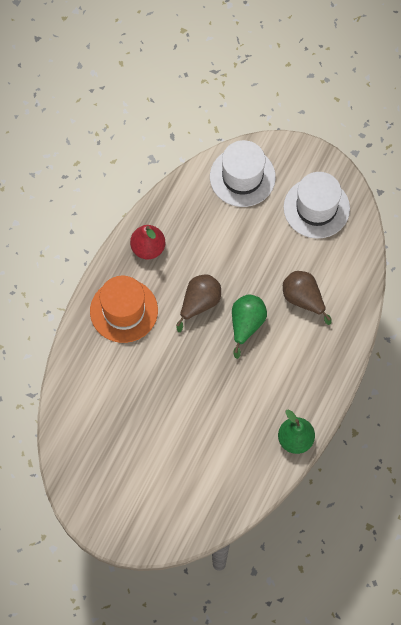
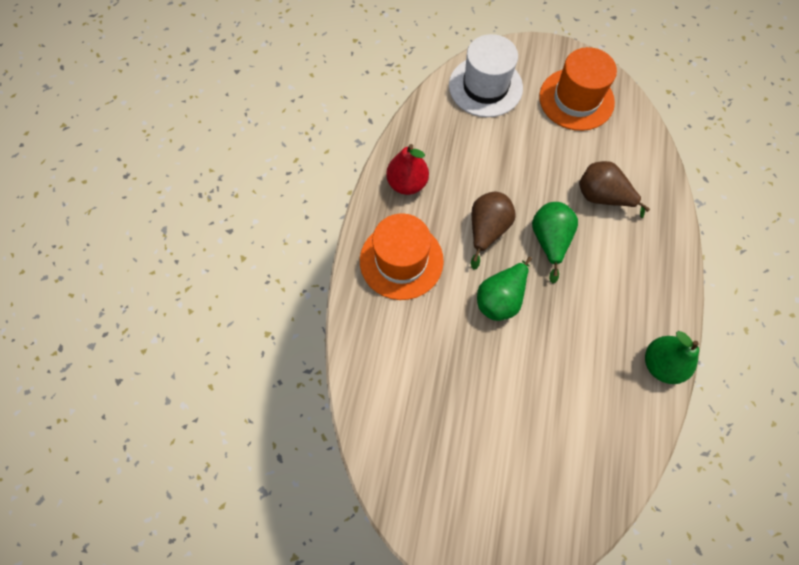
camera: 15 degrees left, 0 degrees up
white hat [284,172,350,239] -> orange hat [539,47,617,131]
none -> green pear [477,257,532,321]

